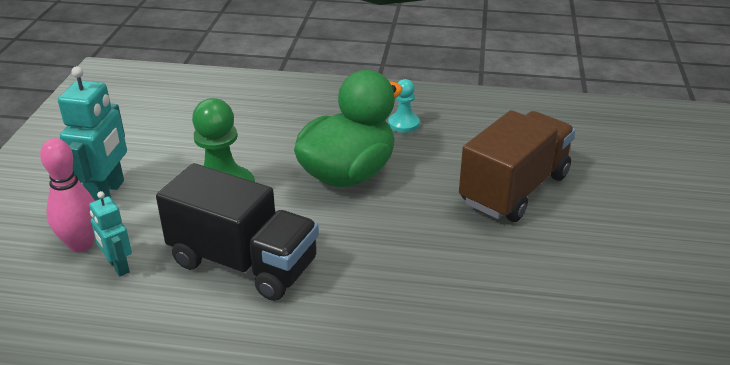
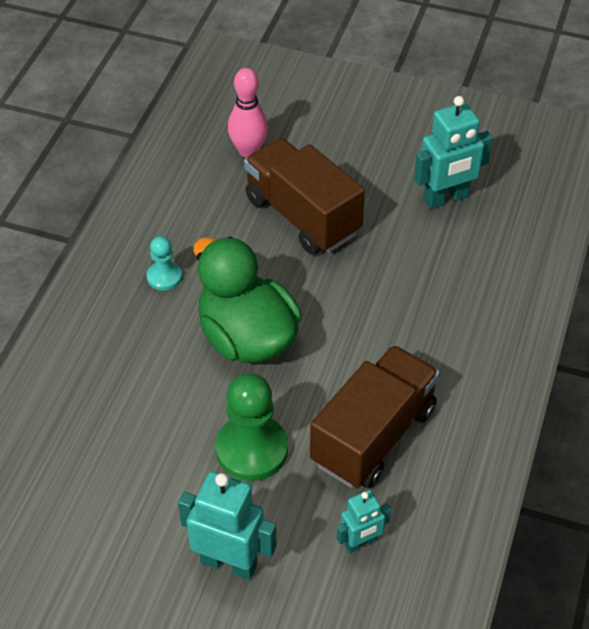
camera: 80 degrees left, 15 degrees up
pink bowling pin [40,138,95,252] -> pink bowling pin moved to [228,68,268,158]
black truck [156,163,319,301] -> brown truck [310,345,440,488]
none -> turquoise robot [414,96,493,209]

